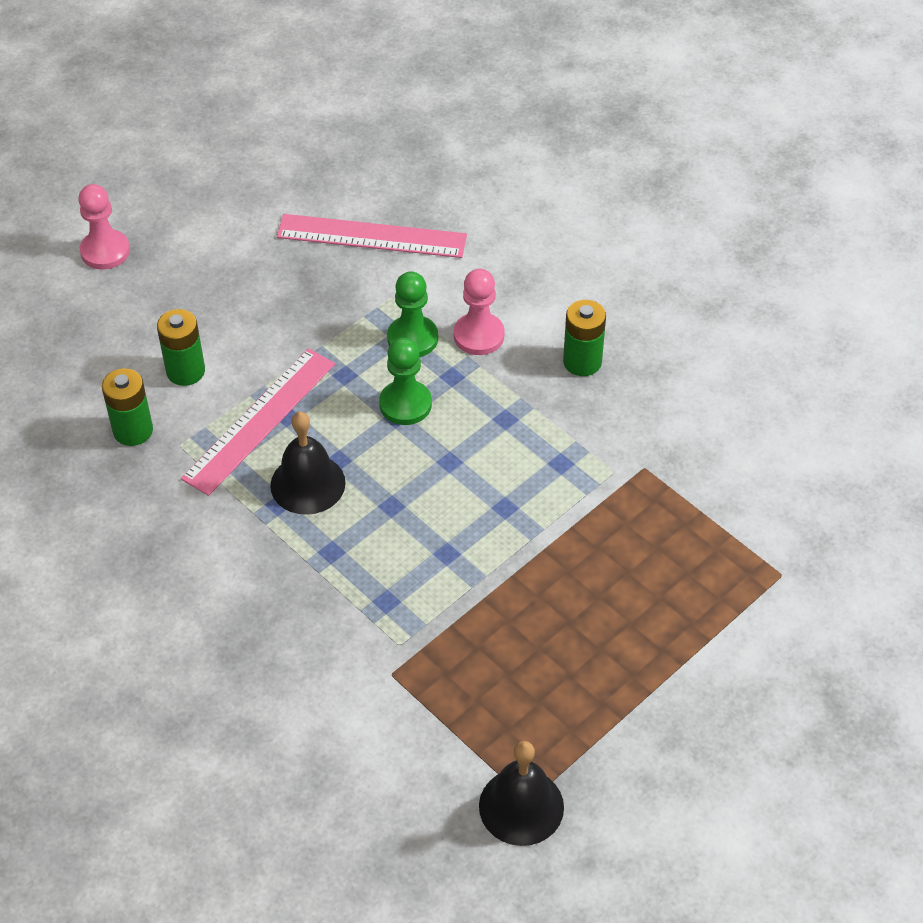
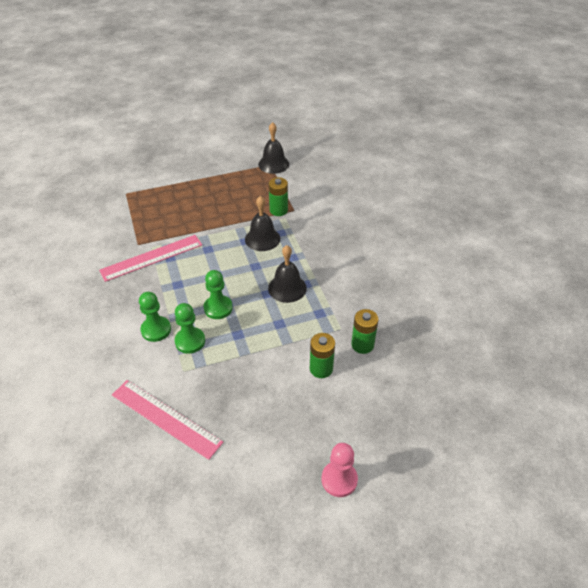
camera: 155 degrees left, 5 degrees down
pink ruler [181,348,335,496] -> pink ruler moved to [99,235,202,282]
pink pawn [454,269,505,355] -> green pawn [139,292,171,342]
green battery [563,300,606,376] -> green battery moved to [269,177,288,216]
none -> black bell [245,196,280,251]

